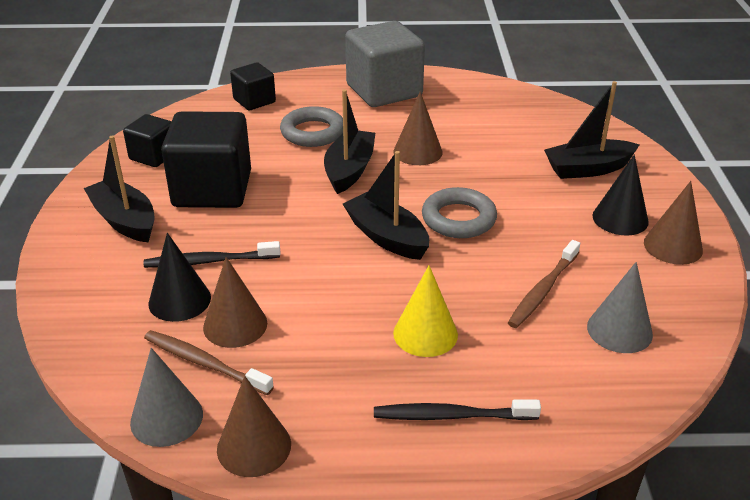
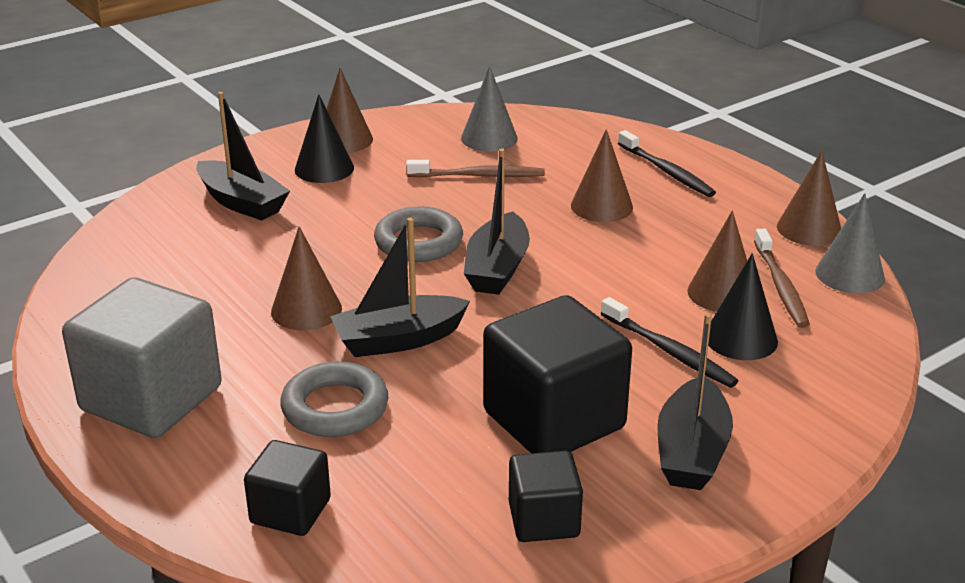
camera: 125 degrees left, 5 degrees down
yellow cone [393,266,458,357] -> brown cone [571,129,633,222]

